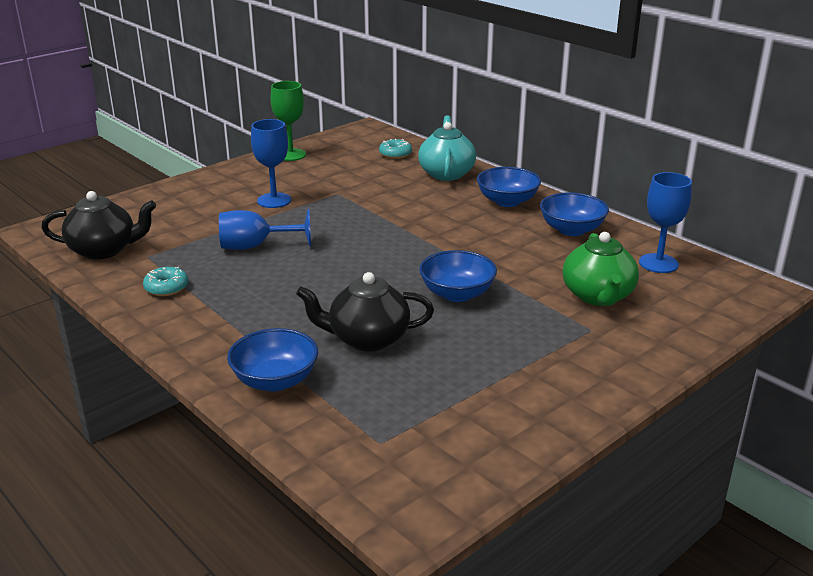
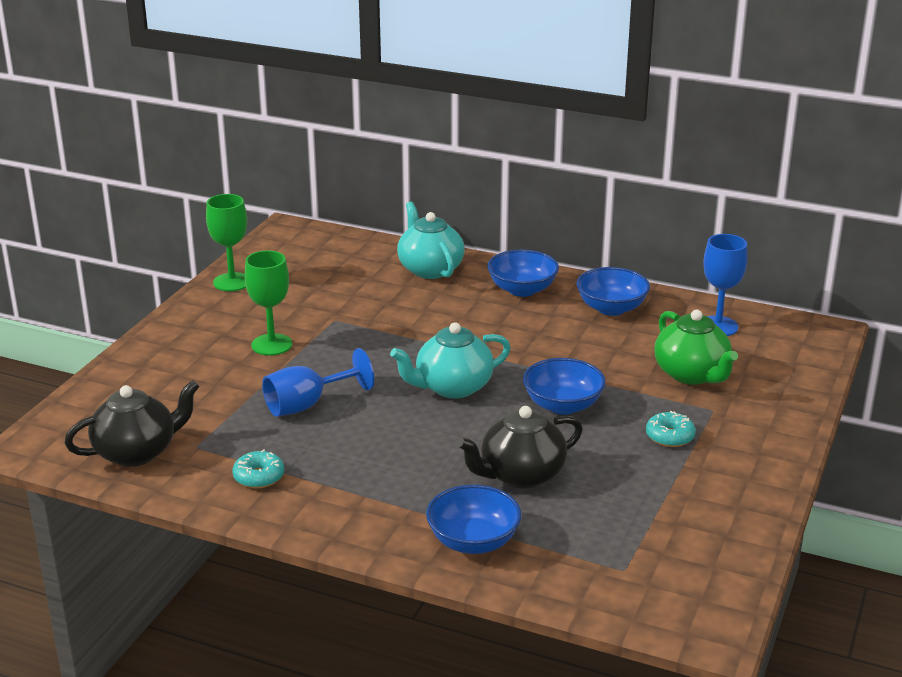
camera: 25 degrees left, 0 degrees up
blue goblet [251,119,291,208] -> green goblet [245,250,292,356]
turquoise donut [379,139,412,159] -> turquoise donut moved to [646,411,696,447]
none -> turquoise teapot [390,322,511,399]

